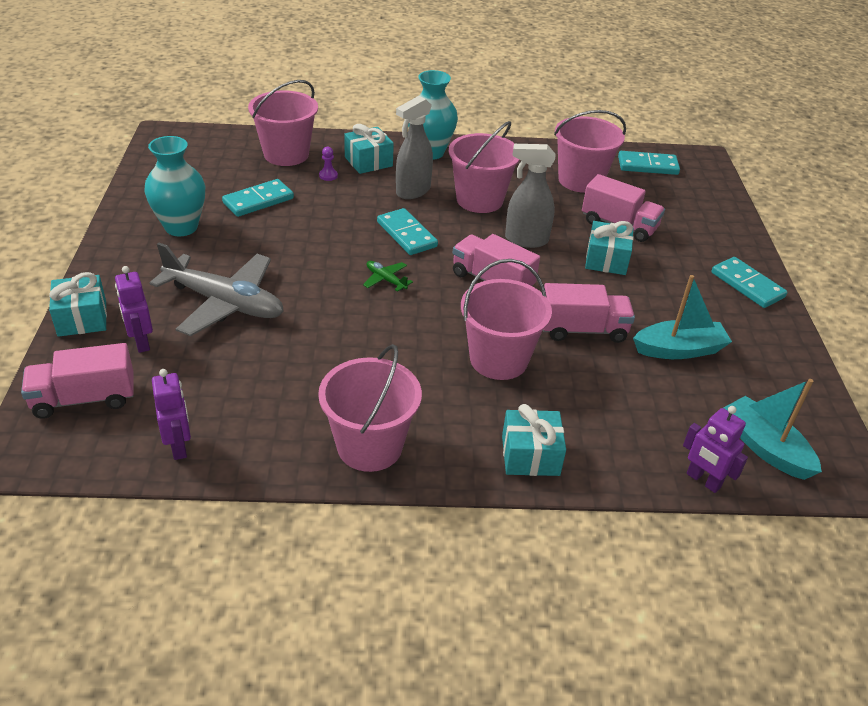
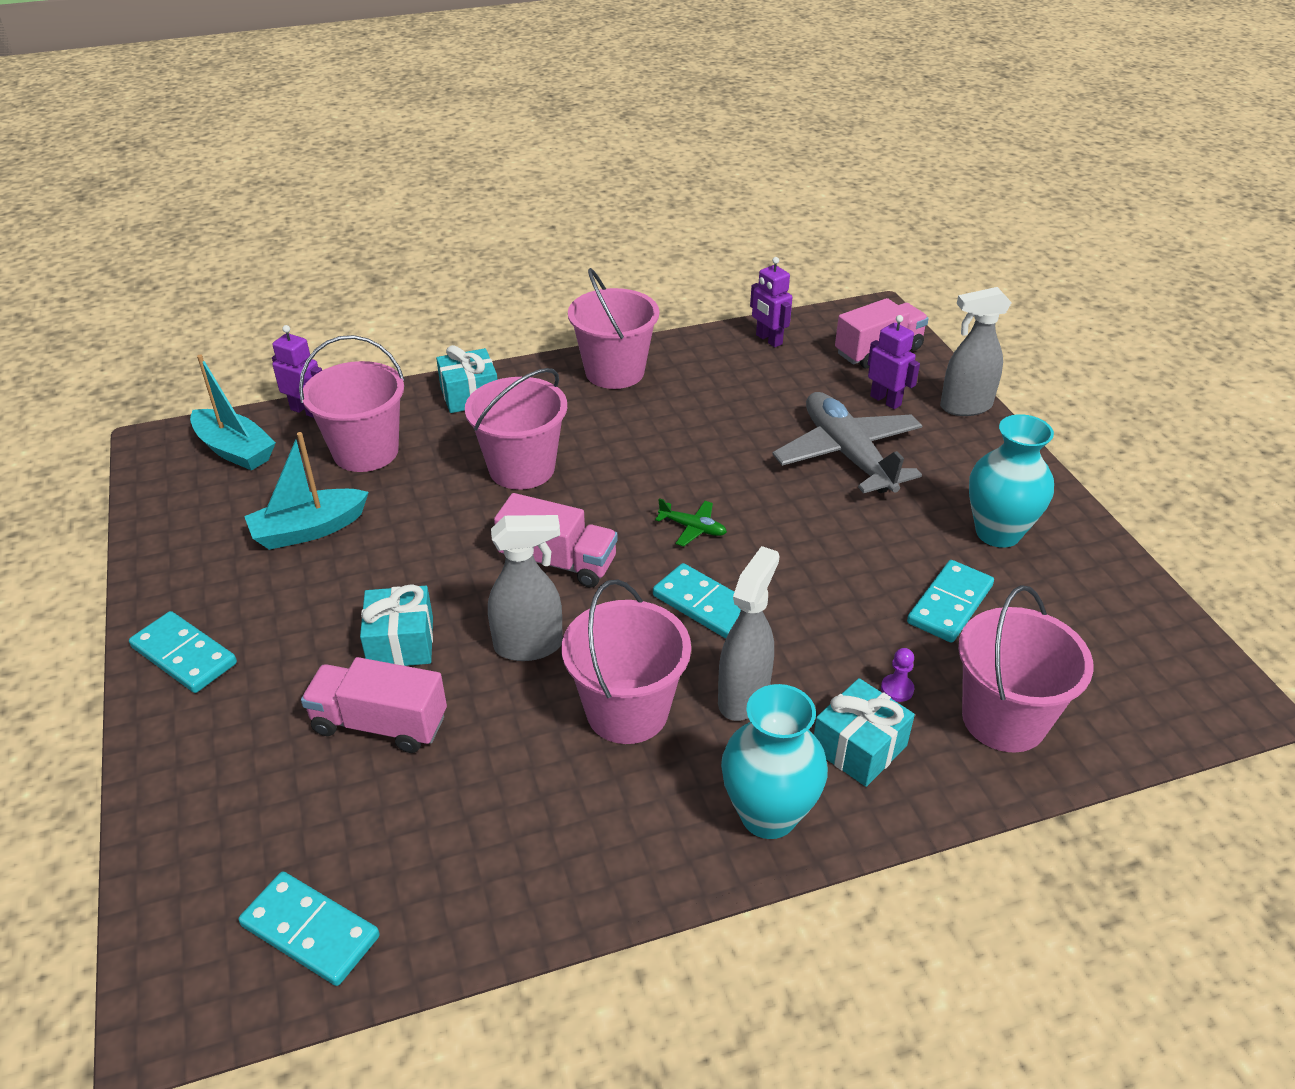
camera: 165 degrees right, 0 degrees up
turquoise gift [49,272,107,337] -> grey spray bottle [940,287,1012,416]
grey plane [150,243,284,336] -> grey plane turned 60 degrees clockwise [772,392,923,493]
pink truck [543,283,635,343] -> none
pink bucket [554,110,626,193] -> pink bucket moved to [299,335,405,472]
turquoise domino [618,151,680,175] -> turquoise domino turned 45 degrees clockwise [238,872,380,986]

